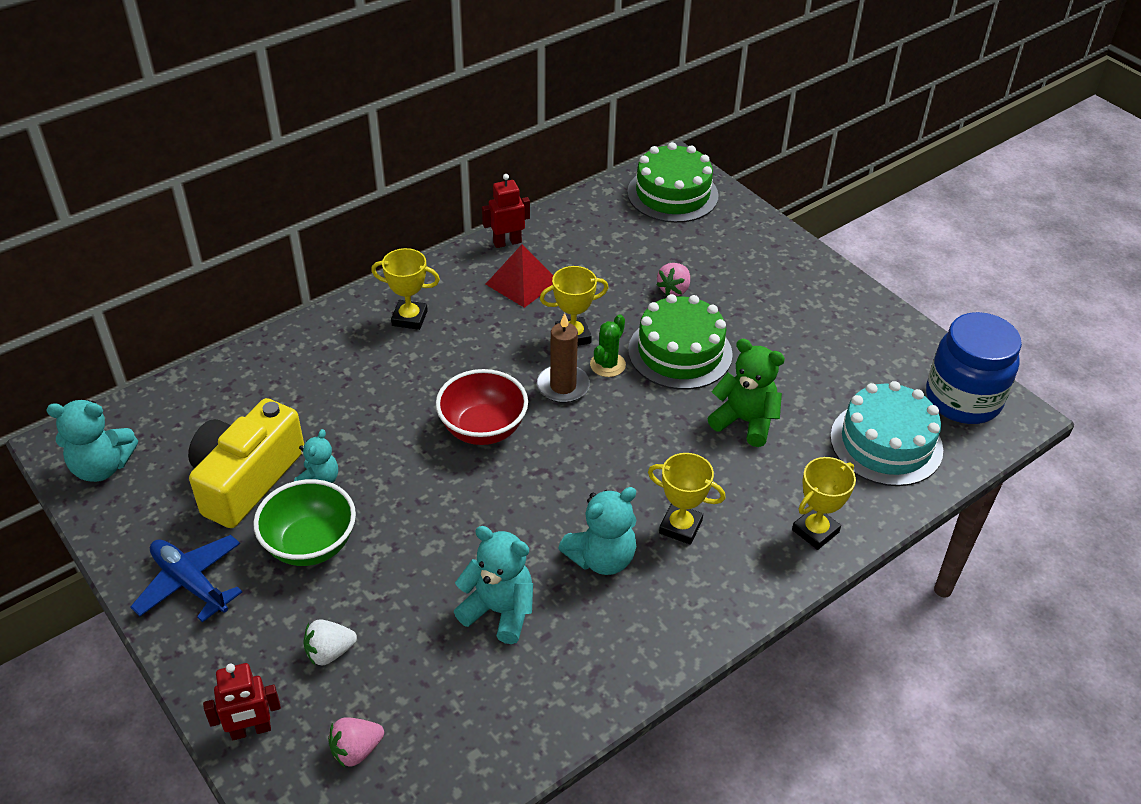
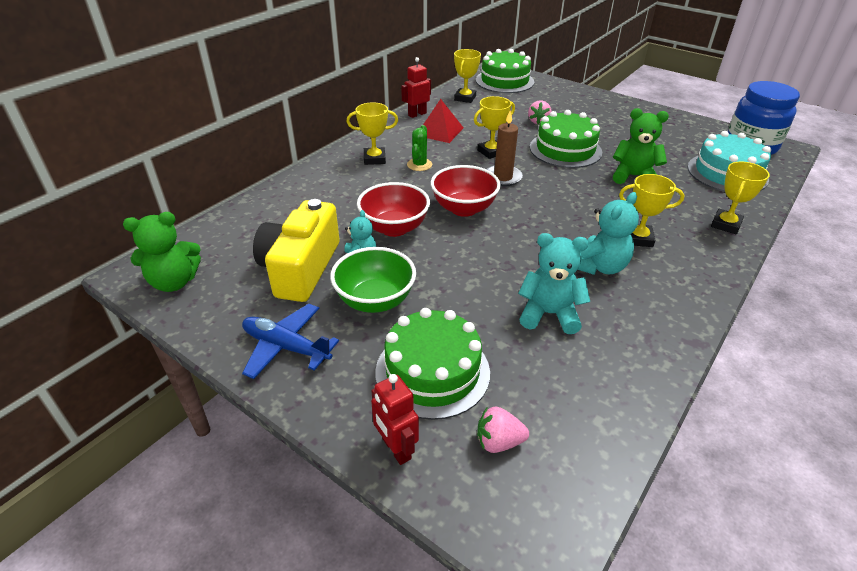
camera: 15 degrees left, 5 degrees down
turquoise teddy bear [46,400,138,482] -> green teddy bear [123,212,201,292]
red robot [203,663,281,740] -> red robot turned 90 degrees clockwise [371,374,419,465]
white strawberry [304,619,357,665] -> green cake [375,308,490,420]
pink strawberry [328,717,384,767] -> pink strawberry turned 45 degrees clockwise [477,406,529,453]
green cactus [590,314,626,377] -> green cactus moved to [407,125,432,171]
none -> red bowl [357,182,430,237]
none -> yellow trophy [454,49,481,103]

